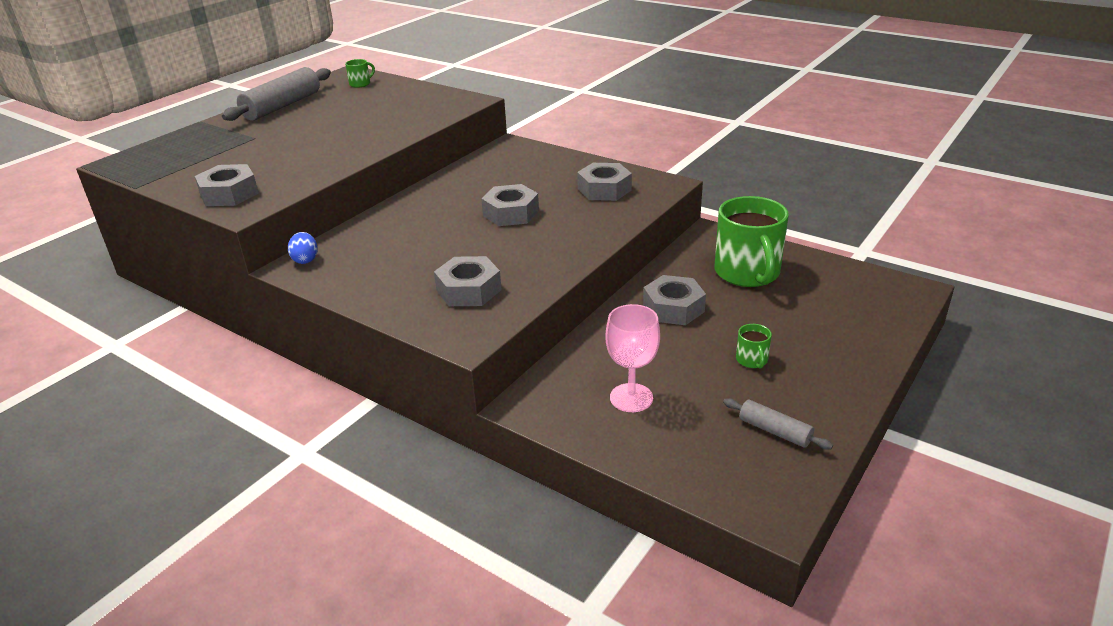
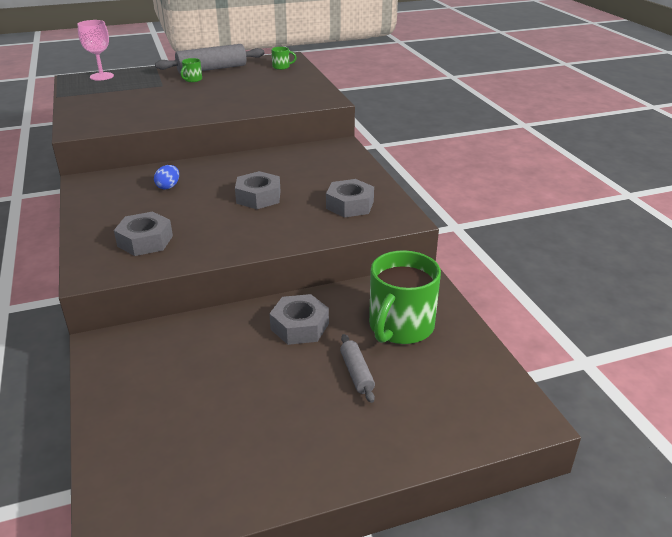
camera: 35 degrees right, 0 degrees up
grey nut [195,164,259,206] -> none
blue egg [288,232,318,264] -> blue egg moved to [154,165,179,189]
pink goblet [605,304,660,412] -> pink goblet moved to [78,20,114,81]
grey rolling pin [723,398,833,450] -> grey rolling pin moved to [340,334,375,403]
green mug [736,324,772,369] -> green mug moved to [181,58,202,82]

